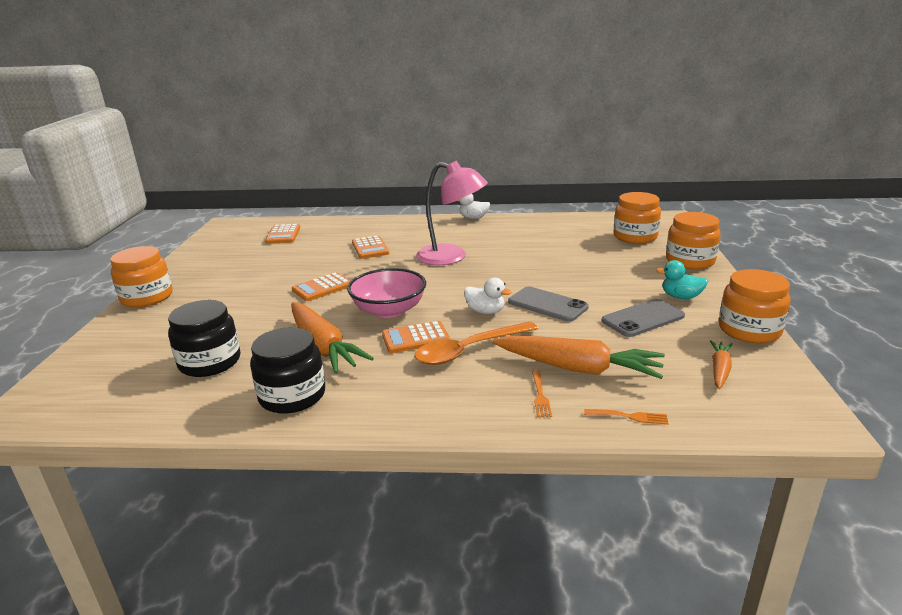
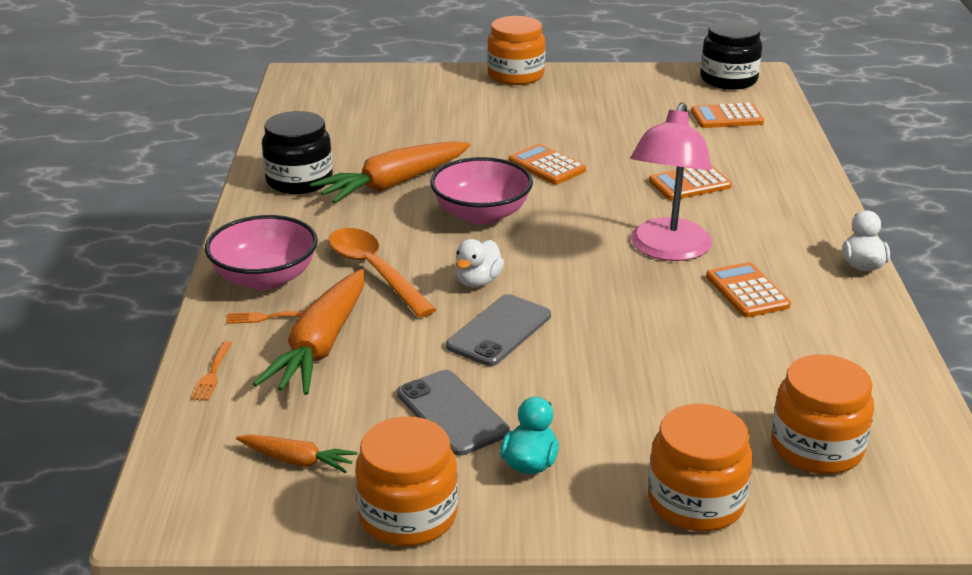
camera: 85 degrees right, 5 degrees up
black jar [168,300,240,377] -> black jar moved to [701,20,762,90]
orange calculator [382,321,450,353] -> orange calculator moved to [706,262,791,317]
none -> pink bowl [205,215,318,290]

